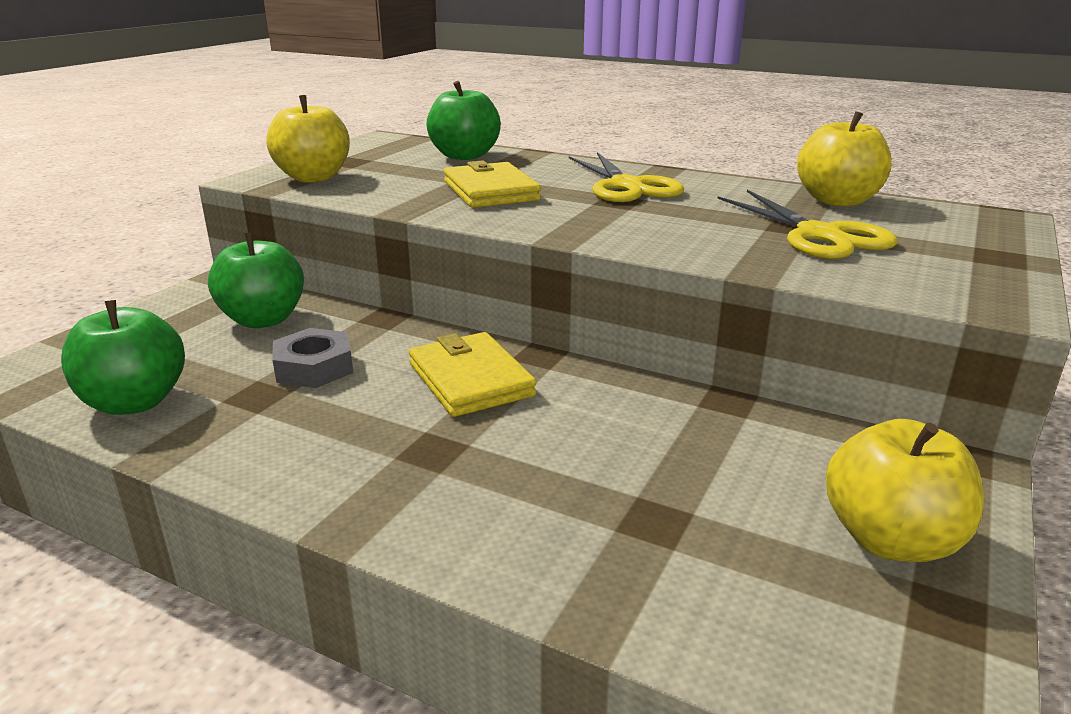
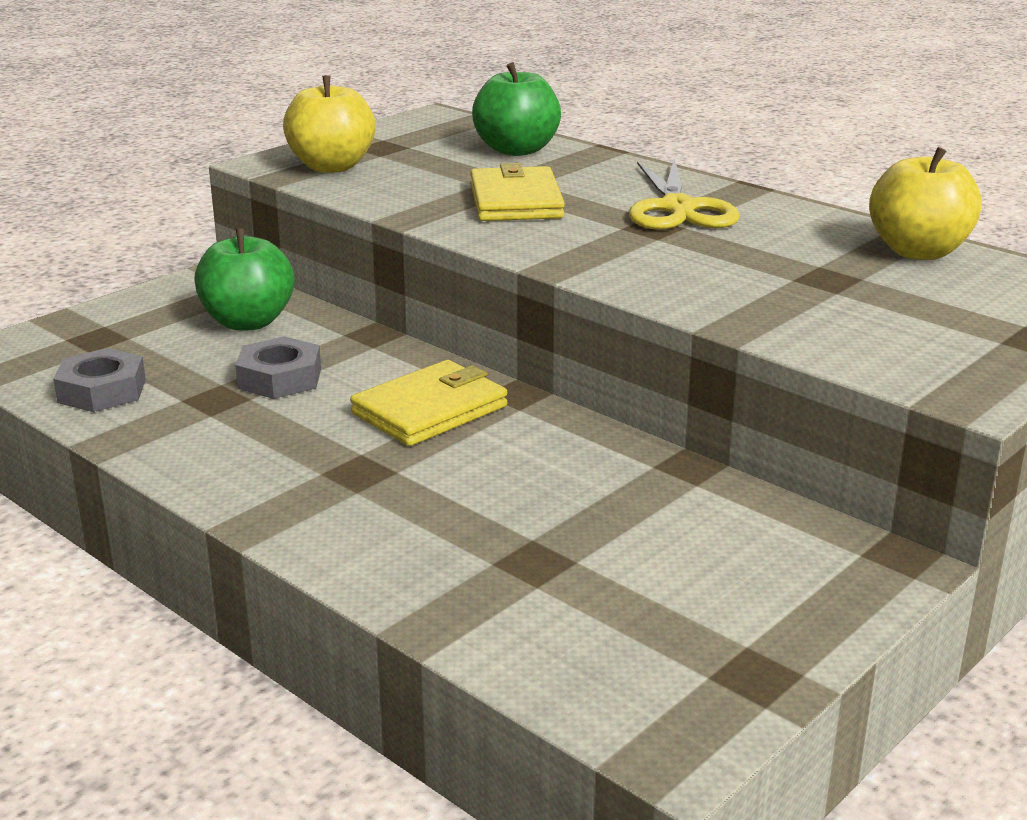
camera: 15 degrees right, 0 degrees up
green apple [61,300,185,415] -> grey nut [53,348,146,412]
yellow wallet [409,332,536,417] -> yellow wallet turned 60 degrees clockwise [350,360,507,446]
yellow scissors [717,190,898,259] -> none
yellow apple [826,419,984,562] -> none

